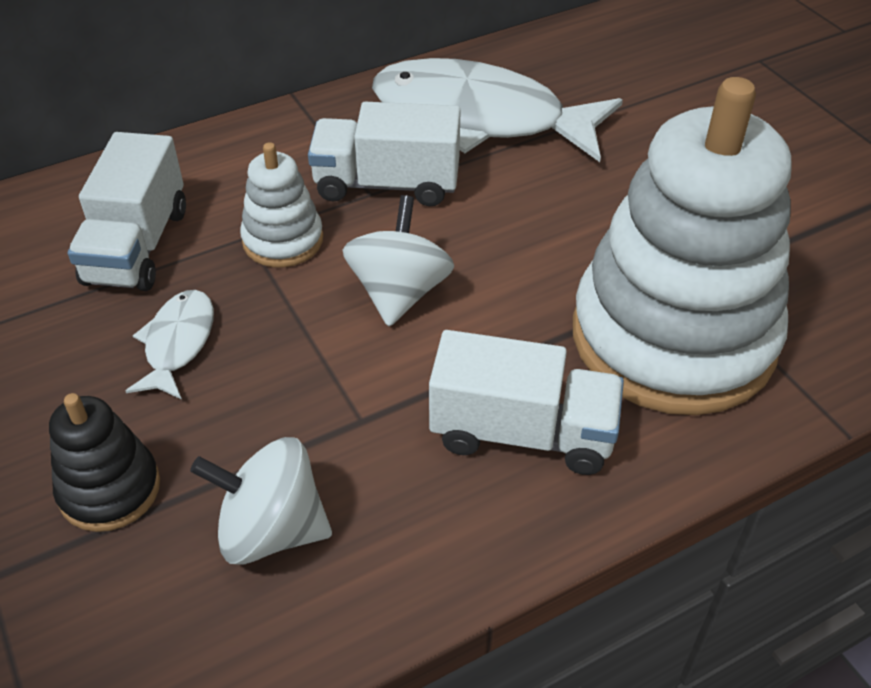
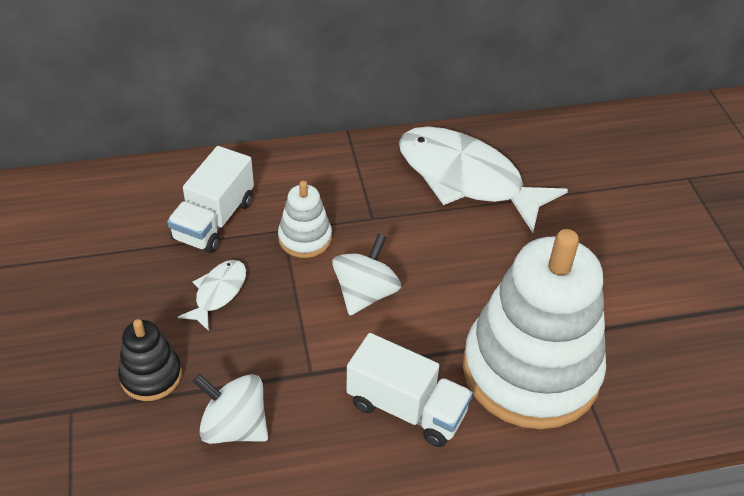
camera: 15 degrees right, 0 degrees up
white truck [308,102,461,206] -> none

